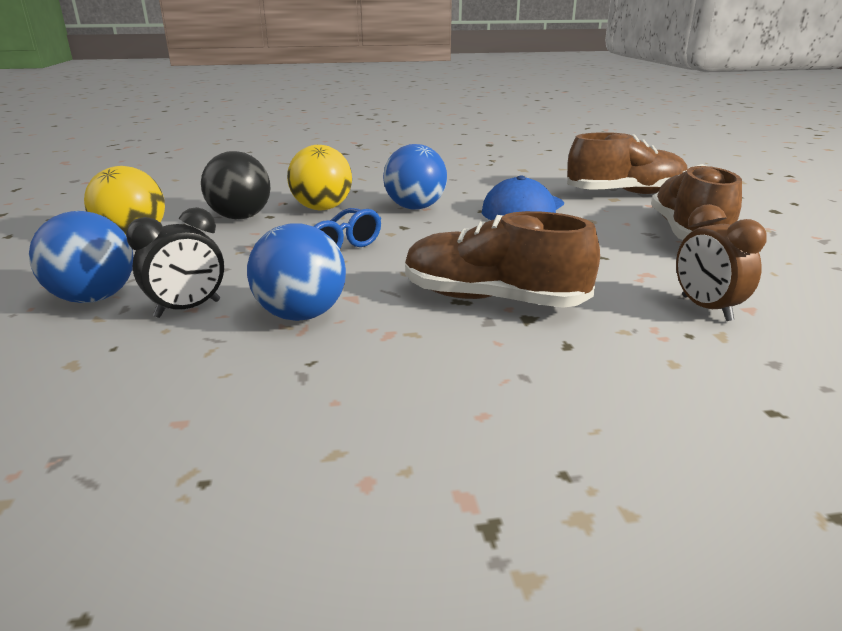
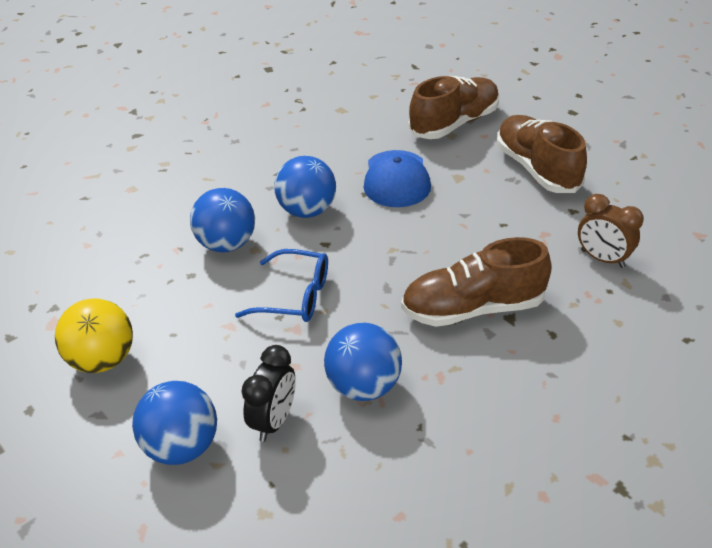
camera: 30 degrees left, 15 degrees up
black ball [201,151,271,219] -> none
yellow ball [287,145,352,210] -> blue ball [190,188,255,252]

